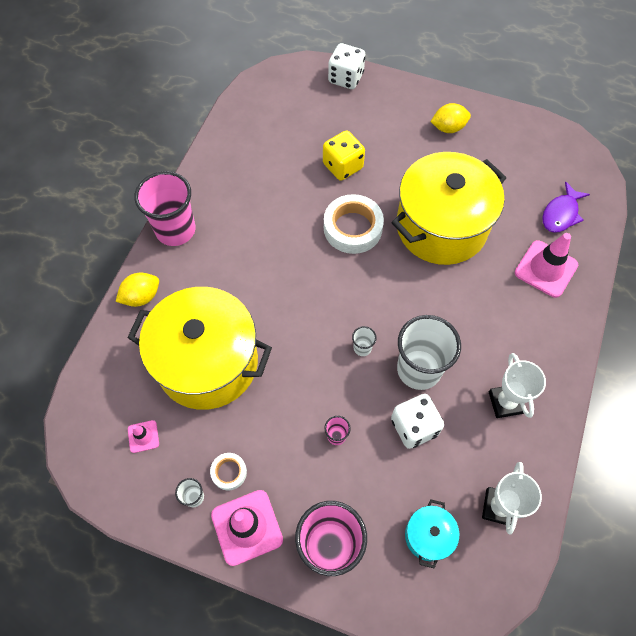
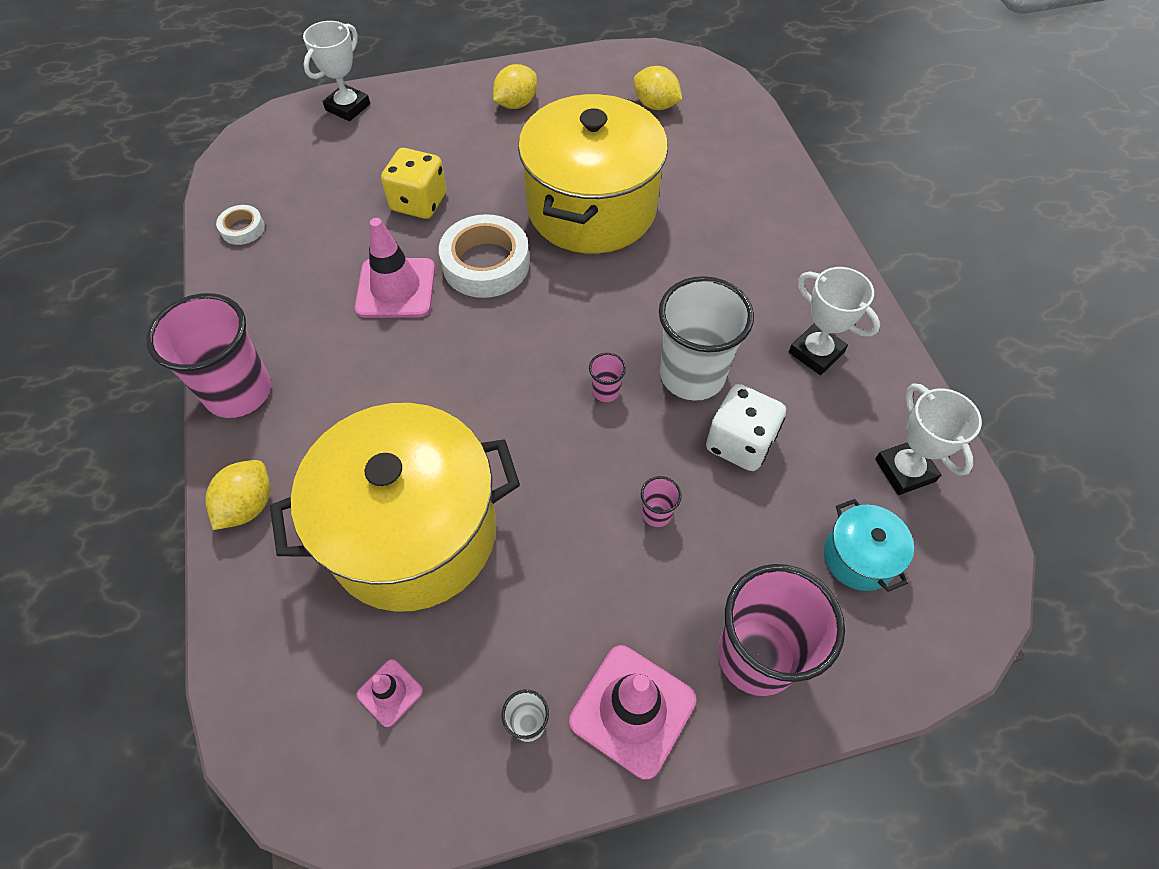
camera: 35 degrees left, 5 degrees down
white tape [210,453,247,490] -> white tape moved to [216,205,265,245]
white dice [328,43,365,89] -> white trophy [303,21,370,121]
white cup [352,326,377,356] -> pink cup [589,353,626,402]
pink traffic cone [515,233,578,298] -> pink traffic cone moved to [355,218,435,318]
purple fish [542,182,590,233] -> none
none -> yellow lemon [634,66,682,110]

